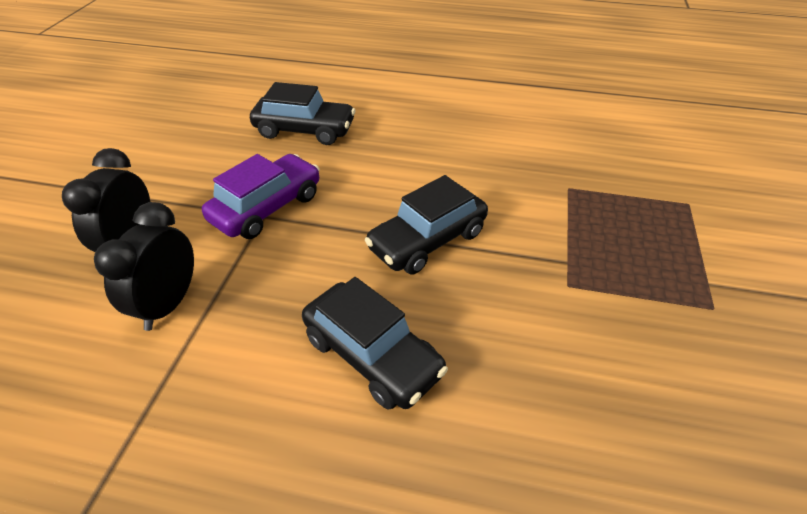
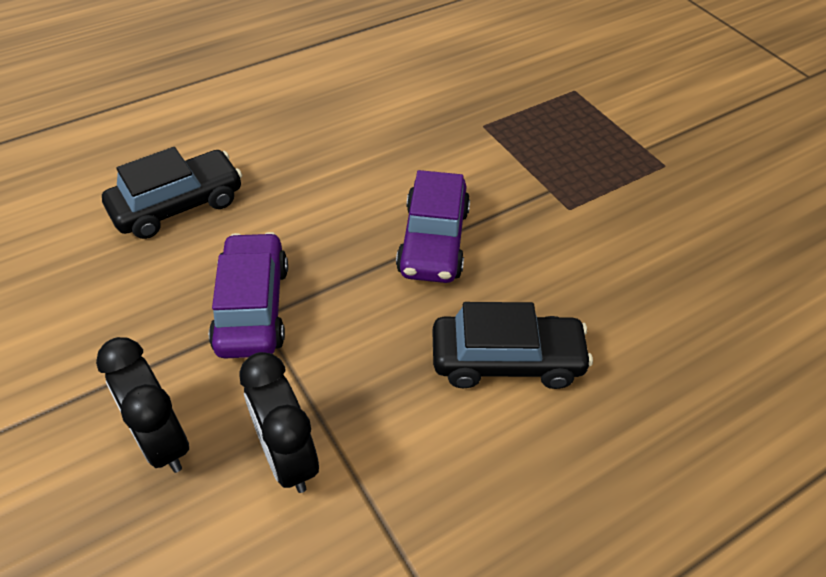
camera: 45 degrees left, 5 degrees up
black car [365,175,488,274] -> purple car [396,170,470,283]

